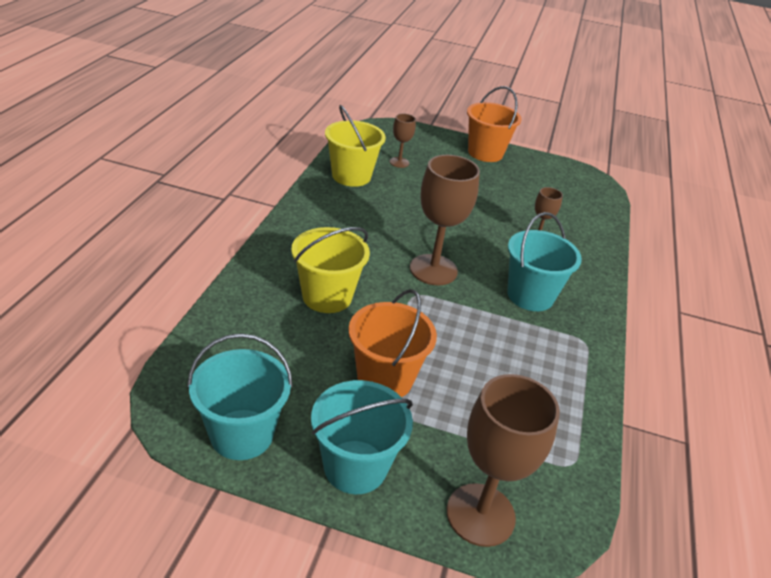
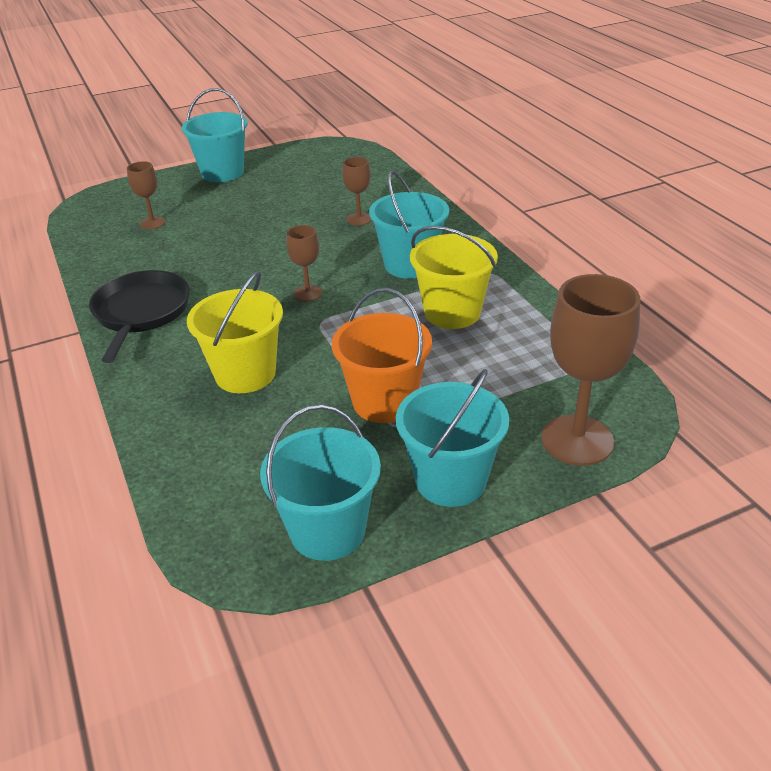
camera: 35 degrees left, 0 degrees up
yellow bucket [325,105,386,187] -> yellow bucket moved to [410,226,498,329]
brown goblet [410,155,480,285] -> brown goblet [286,225,322,302], size x0.51
orange bucket [467,86,522,162] -> turquoise bucket [182,88,248,182]
none -> black pan [89,270,190,363]

